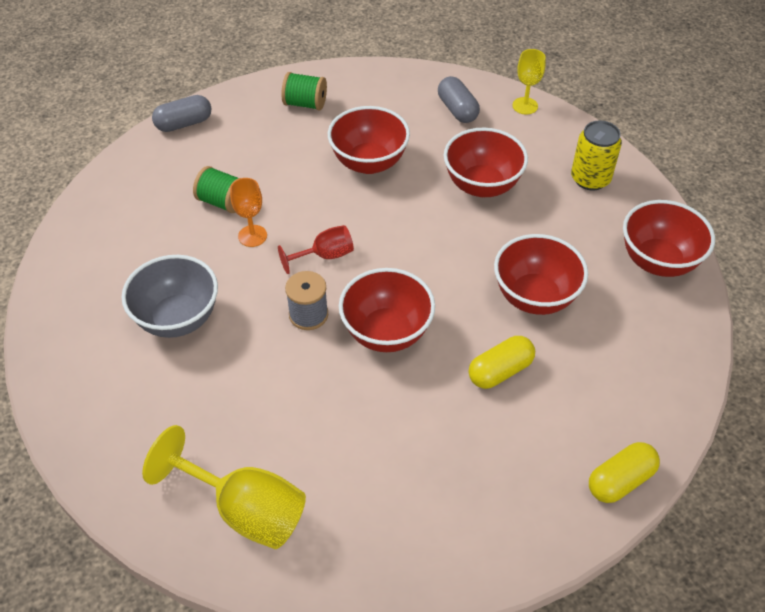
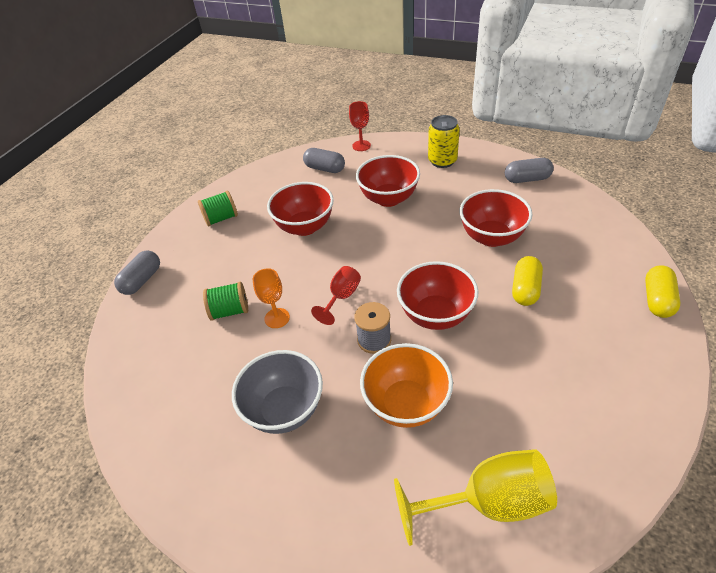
camera: 35 degrees left, 5 degrees down
yellow goblet [512,49,546,115] -> red goblet [349,101,371,151]
red bowl [623,200,715,277] -> grey capsule [505,158,554,183]
none -> orange bowl [360,343,453,428]

